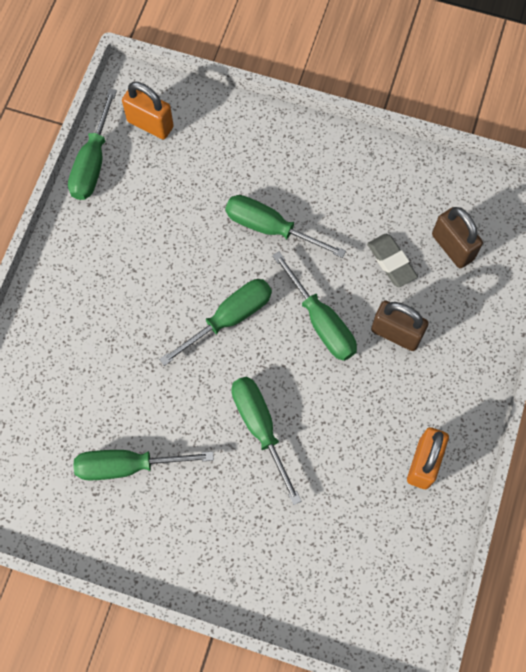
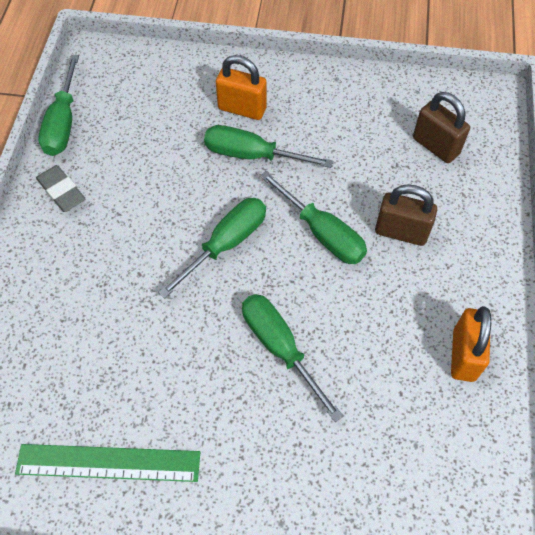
camera: 10 degrees left, 10 degrees down
green screwdriver [73,450,214,481] -> none
orange padlock [122,82,174,139] -> orange padlock moved to [216,55,267,120]
grey eraser [367,234,418,287] -> grey eraser moved to [36,165,85,212]
none -> green ruler [15,444,200,482]

